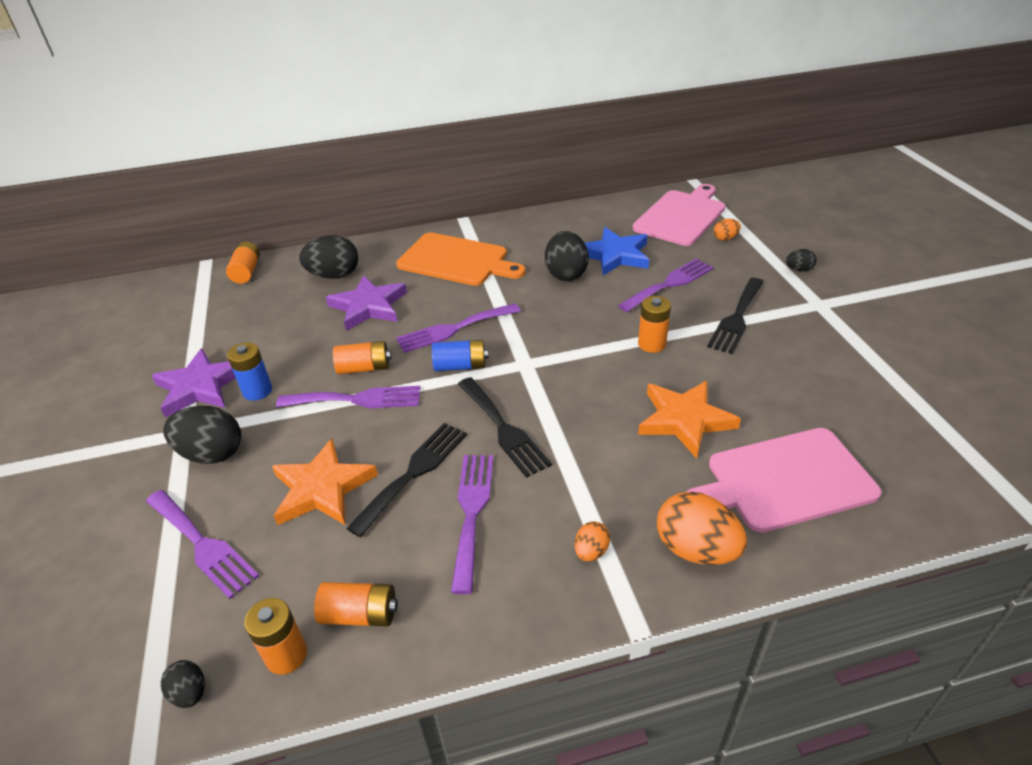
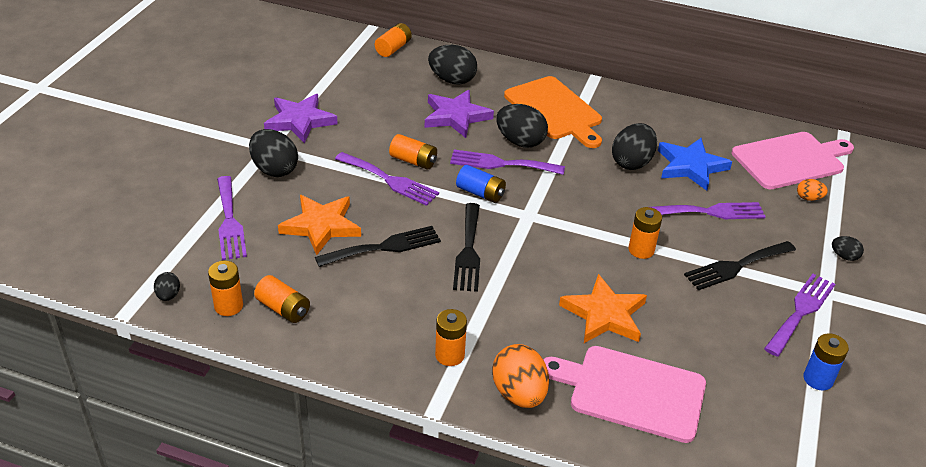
camera: 30 degrees right, 0 degrees up
blue battery [227,342,272,401] -> blue battery moved to [803,333,849,390]
purple fork [451,455,493,594] -> purple fork moved to [764,274,835,357]
orange egg [575,521,610,561] -> orange battery [435,309,467,366]
none -> black egg [496,104,548,148]

